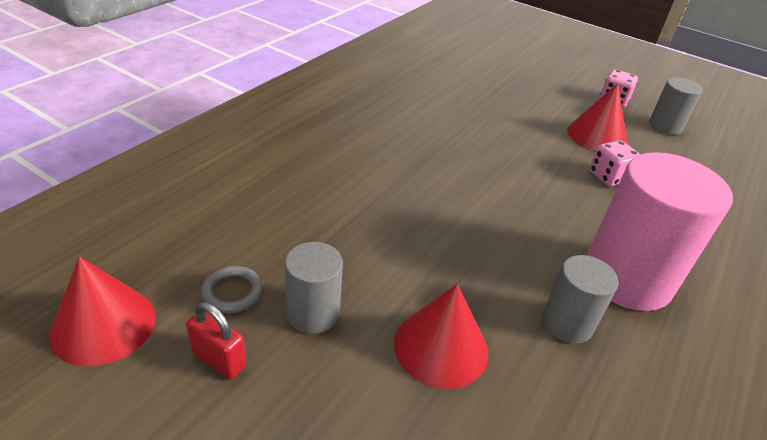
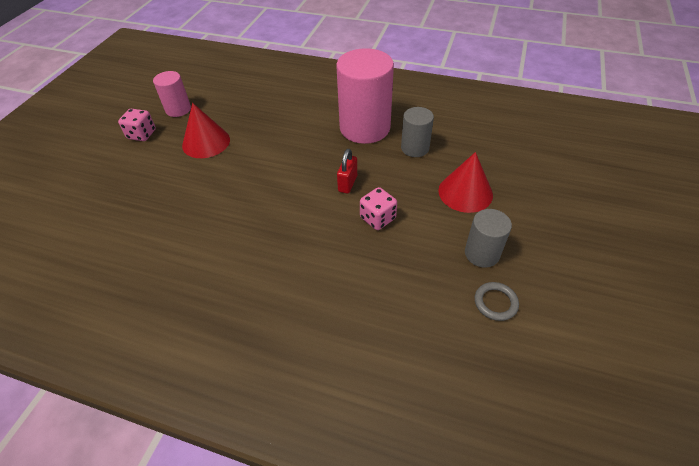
camera: 100 degrees left, 10 degrees up
red cone [49,257,156,366] -> none
red padlock [186,302,246,379] -> red padlock moved to [337,149,357,194]
pink dice [589,140,640,186] -> pink dice moved to [360,187,397,230]
grey cylinder [649,78,703,135] -> pink cylinder [153,71,191,117]

